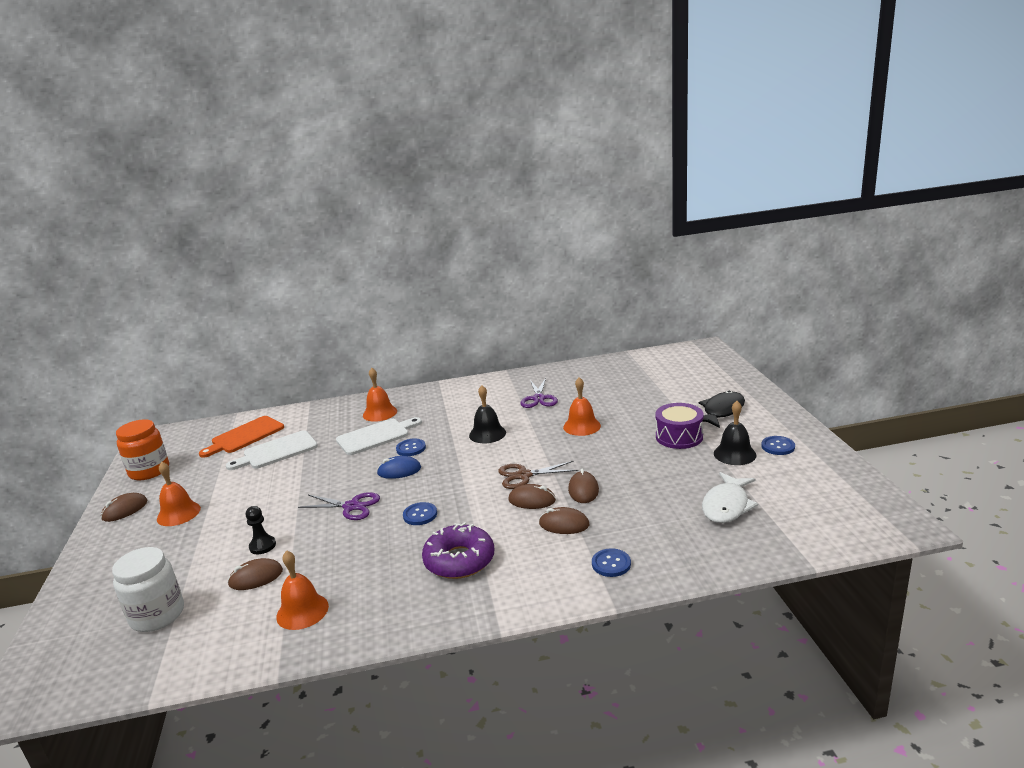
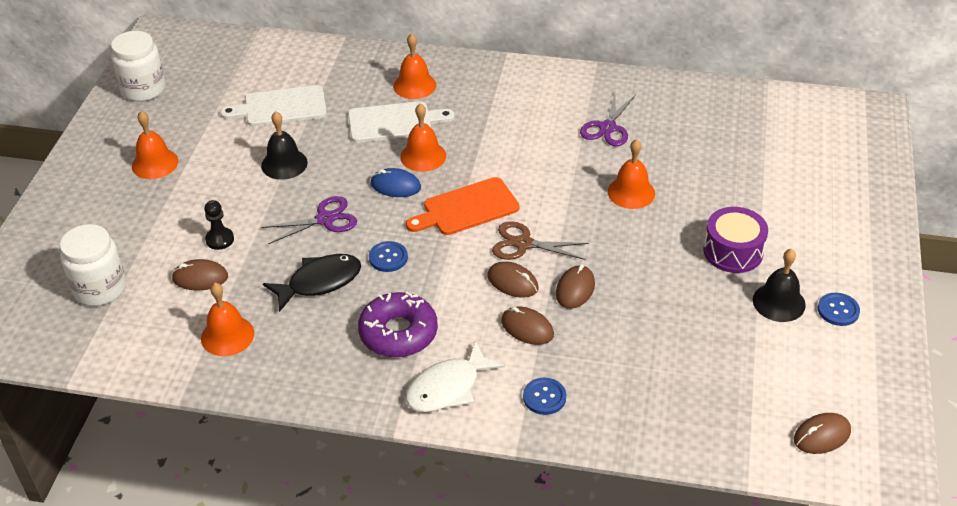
camera: 20 degrees right, 20 degrees up
brown mouse [101,493,147,522] -> brown mouse moved to [794,413,851,454]
orange jar [116,419,169,480] -> white jar [111,31,166,102]
orange cutting board [199,416,284,458] -> orange cutting board moved to [406,177,520,235]
purple scissors [298,492,380,520] -> purple scissors turned 60 degrees counterclockwise [261,196,357,244]
blue button [396,439,426,456] -> orange bell [400,103,446,172]
black bell [469,385,506,443] -> black bell moved to [261,111,308,180]
black fish [699,391,745,428] -> black fish moved to [263,254,361,312]
white fish [702,472,758,523] -> white fish moved to [406,340,505,412]

